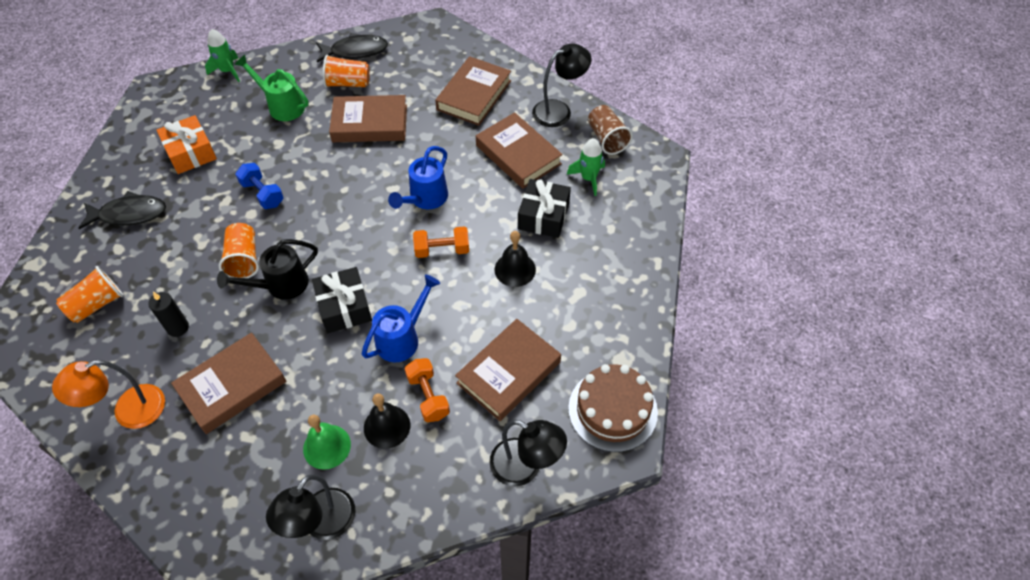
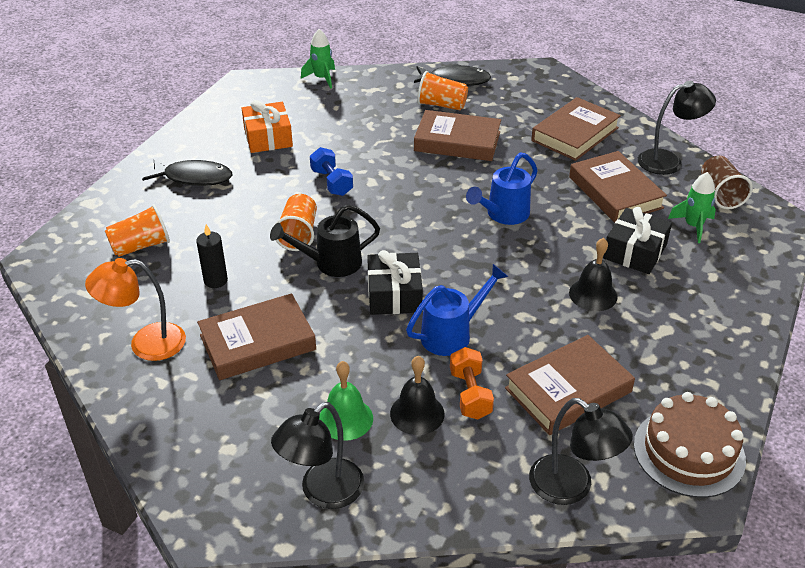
camera: 15 degrees right, 15 degrees down
green watering can [235,55,309,121] -> none
orange dumbbell [413,226,469,258] -> none

